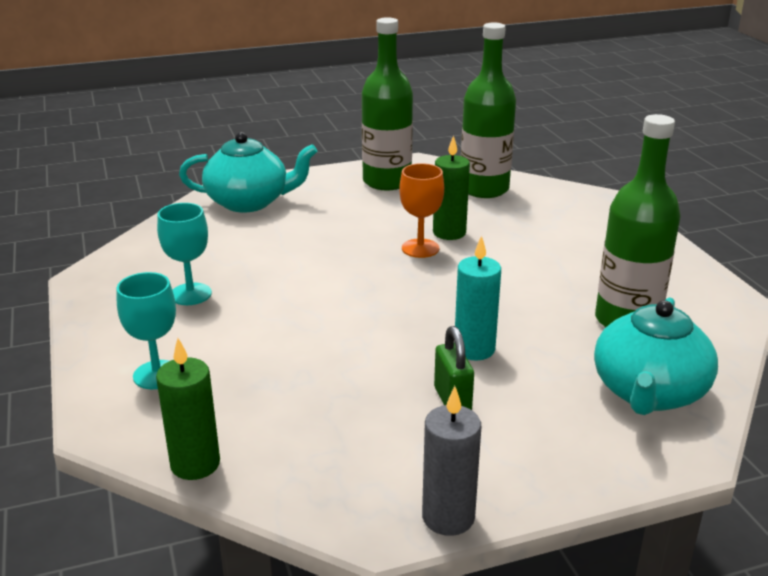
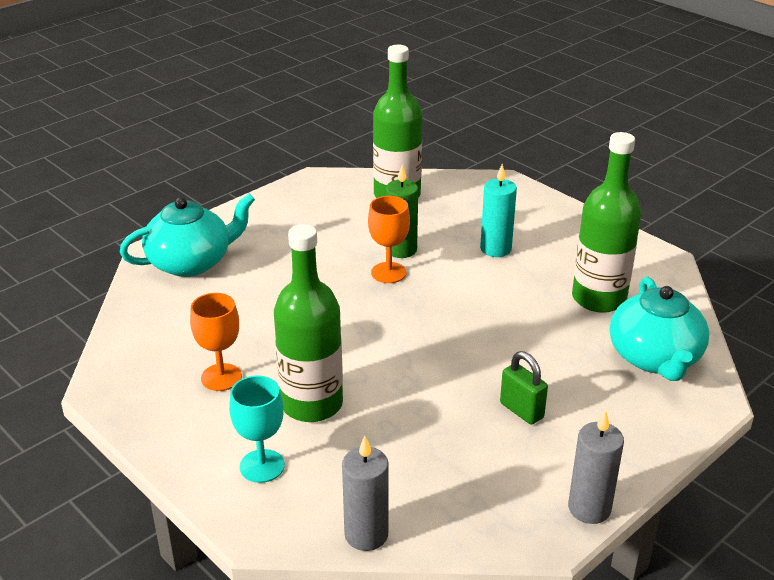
camera: 25 degrees left, 5 degrees up
green candle [156,338,220,480] -> grey candle [342,436,389,551]
turquoise goblet [157,203,212,305] -> orange goblet [190,293,242,391]
green bottle [362,17,413,190] -> green bottle moved to [274,224,343,422]
turquoise candle [454,235,501,360] -> turquoise candle moved to [480,164,517,257]

